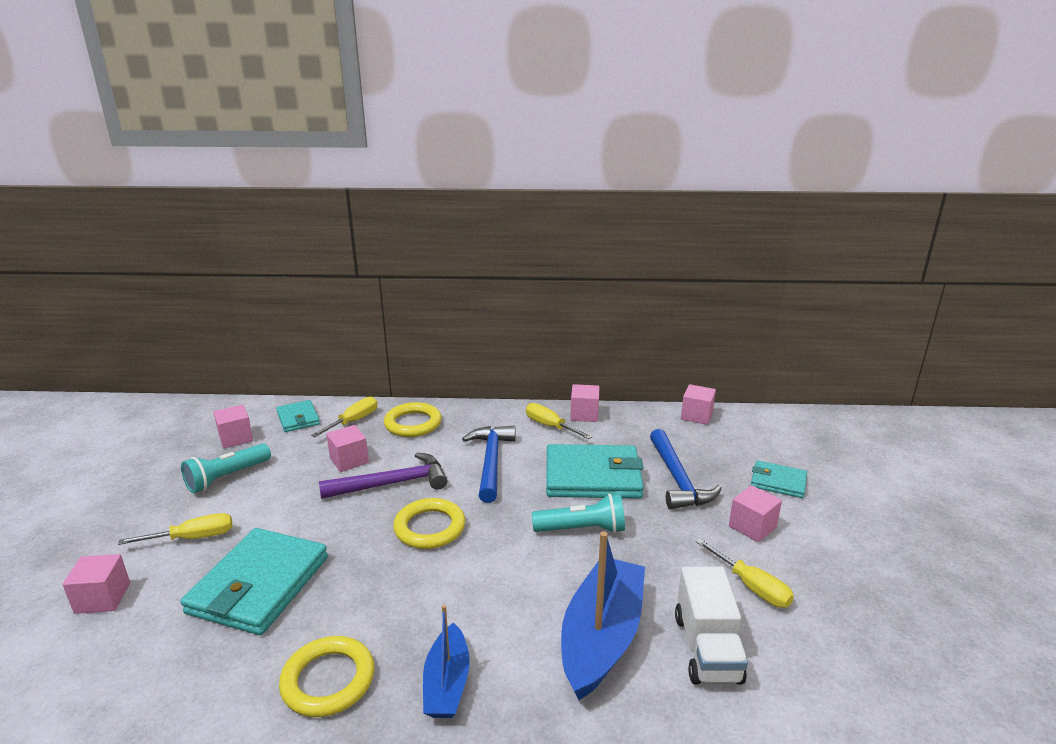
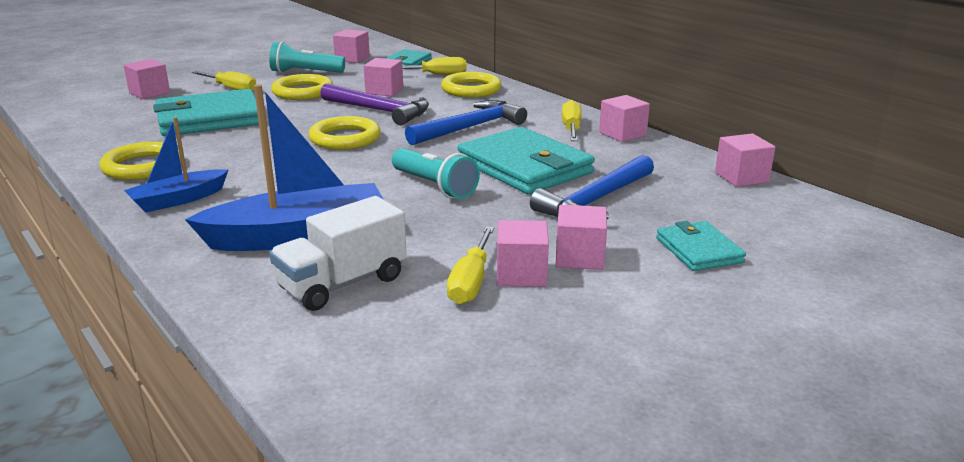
camera: 50 degrees right, 0 degrees up
none -> yellow ring [271,74,333,100]
none -> pink cube [497,220,549,287]

